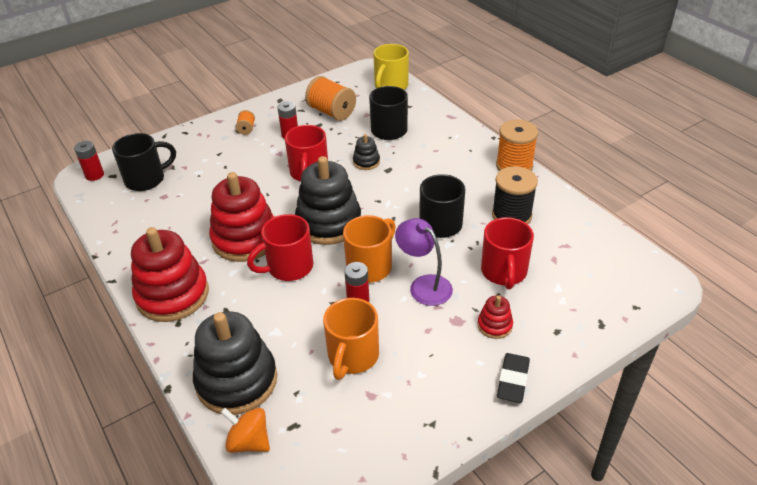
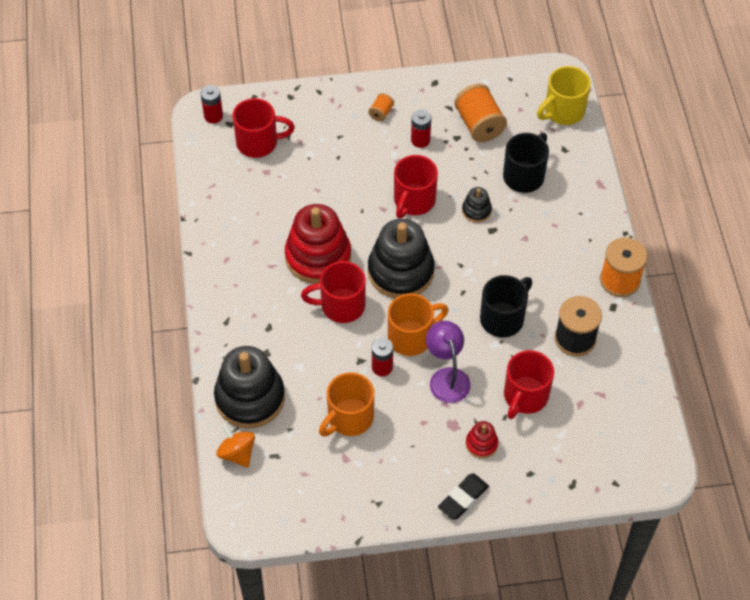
camera: 25 degrees right, 15 degrees up
black mug [112,133,176,191] -> red mug [232,98,295,158]
red stacking toy [131,227,209,322] -> none

